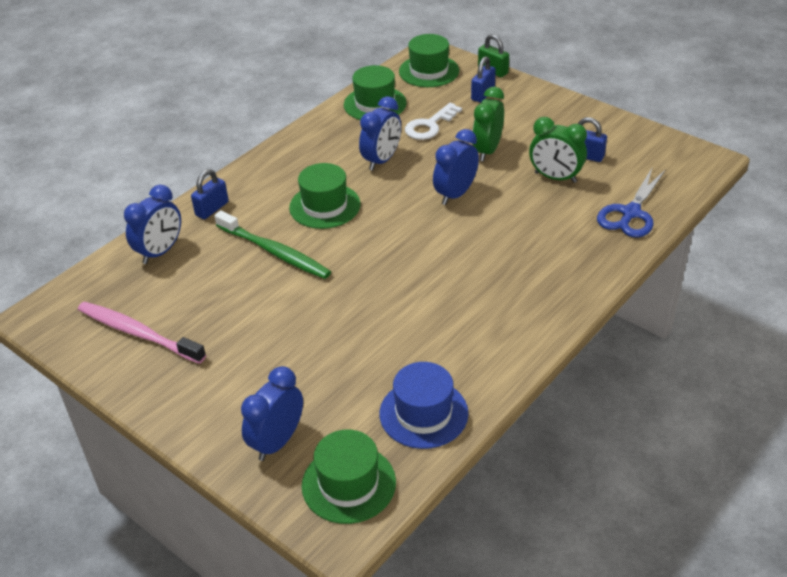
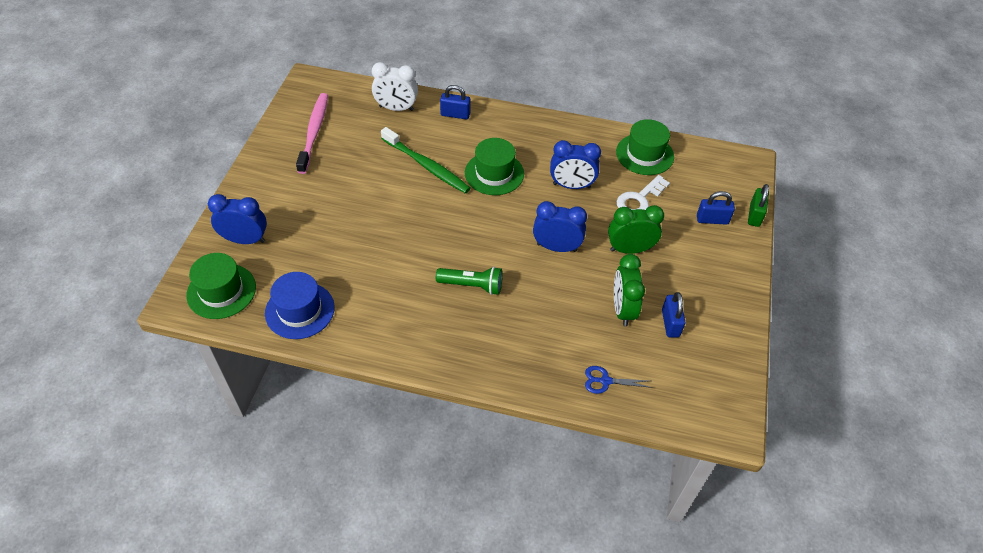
camera: 60 degrees right, 10 degrees up
blue clock [124,185,181,264] -> white clock [372,62,418,111]
green toothbrush [214,210,331,279] -> green toothbrush turned 60 degrees counterclockwise [381,127,471,193]
green hat [399,34,459,87] -> none
white key [405,103,462,140] -> white key turned 60 degrees counterclockwise [617,175,670,210]
blue scissors [597,168,666,238] -> blue scissors [585,366,652,394], size x0.58
none -> green flashlight [436,267,503,295]

